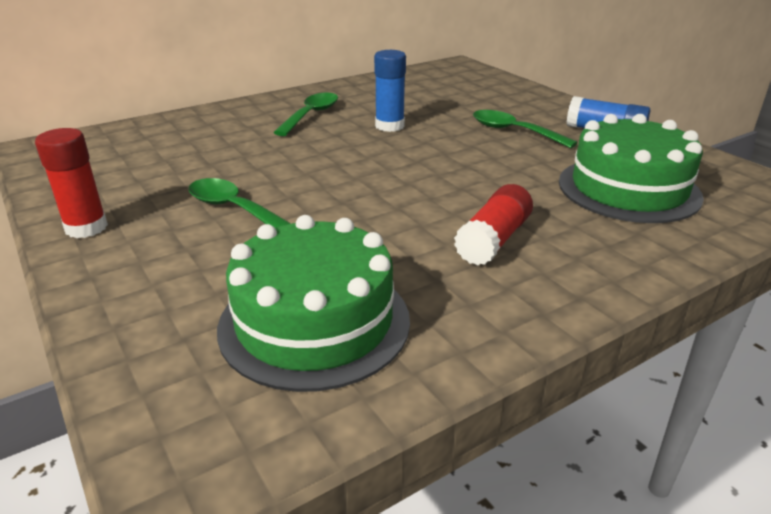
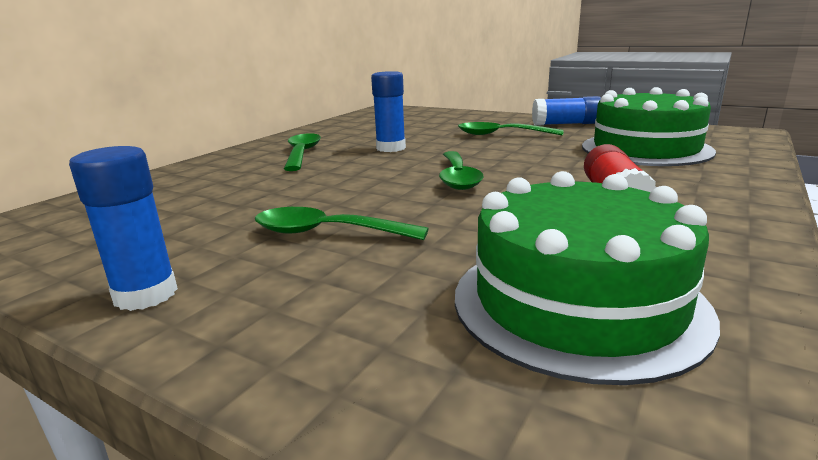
camera: 25 degrees left, 10 degrees down
red glue stick [35,128,108,238] -> blue glue stick [69,146,178,311]
none -> green spoon [439,151,484,190]

